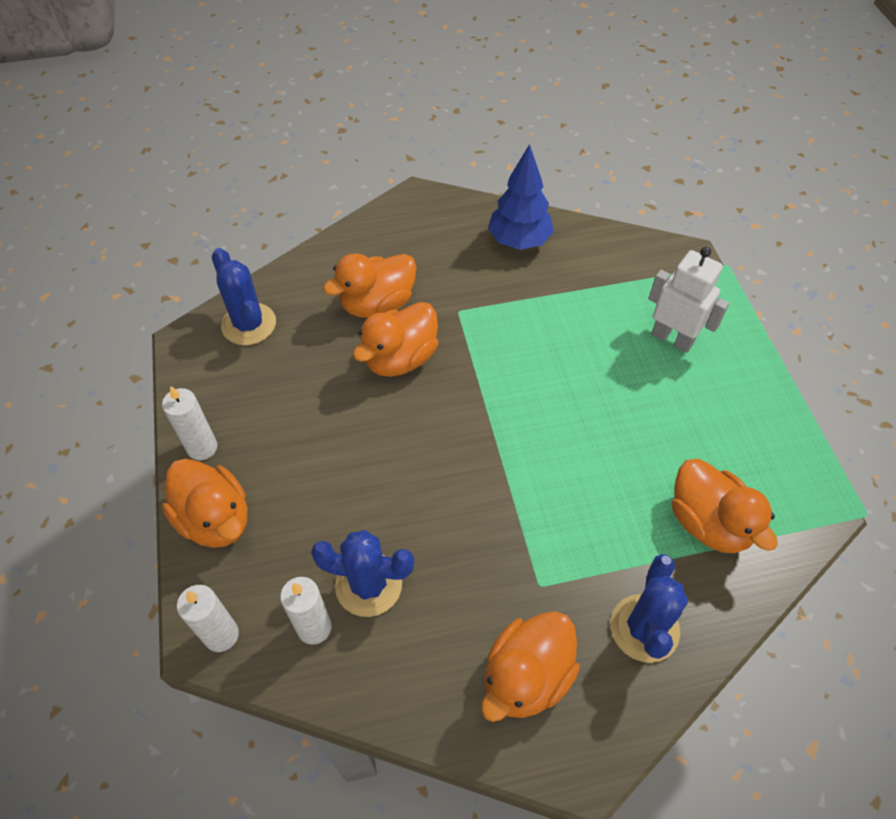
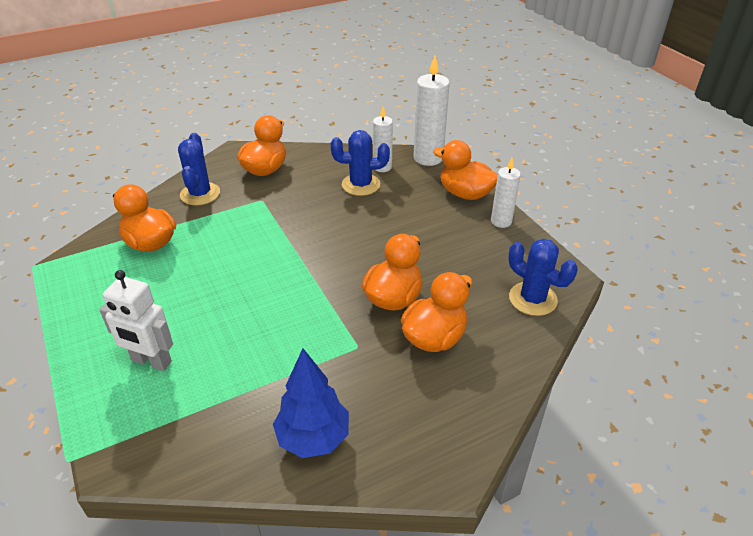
camera: 165 degrees right, 15 degrees down
white candle [177,585,239,652] -> white candle [414,56,450,166], size x1.62

